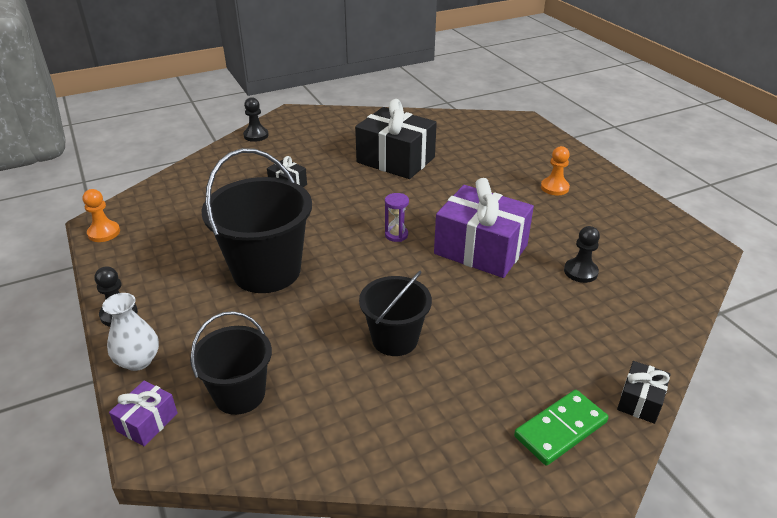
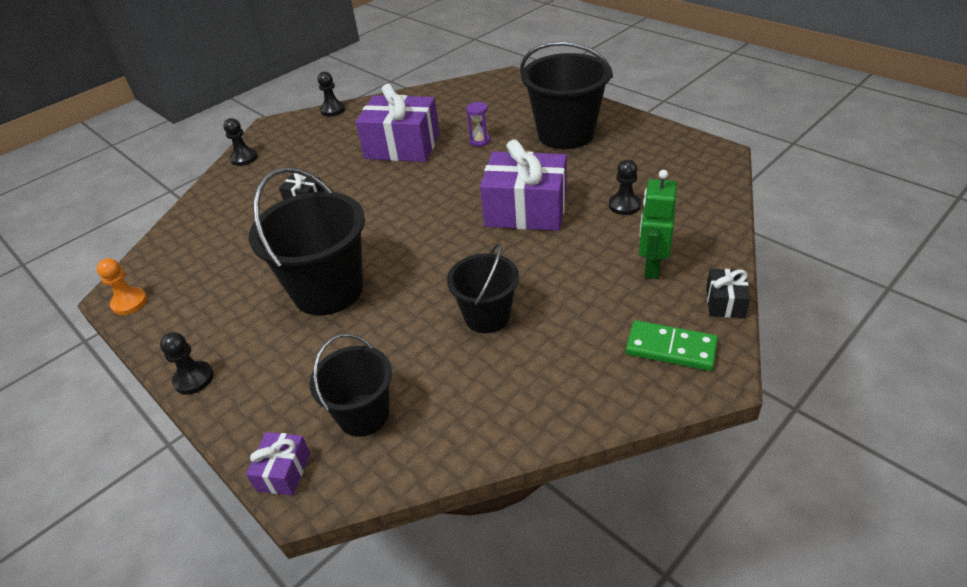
camera: 15 degrees left, 5 degrees up
white vase [102,293,159,371] -> none
black gift [355,99,437,179] -> purple gift [356,83,440,162]
purple hourglass [385,193,409,242] -> purple hourglass moved to [466,102,490,147]
green domino [514,390,608,466] -> green domino turned 75 degrees clockwise [626,320,718,371]
orange pawn [541,146,570,195] -> black bucket [520,41,613,149]
none -> black pawn [318,72,345,116]
none -> green robot [639,170,677,279]

